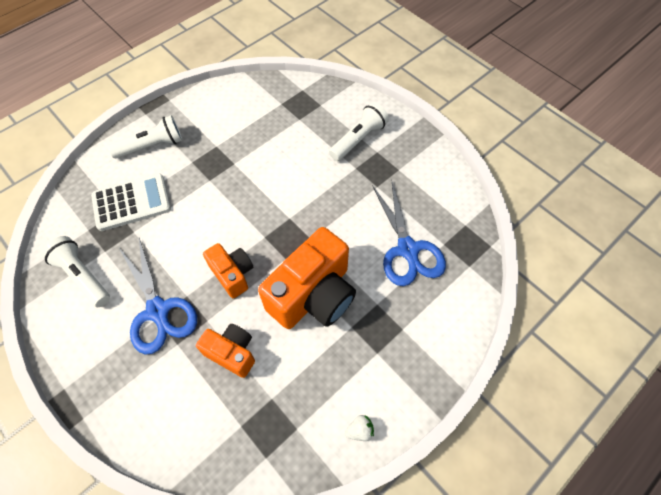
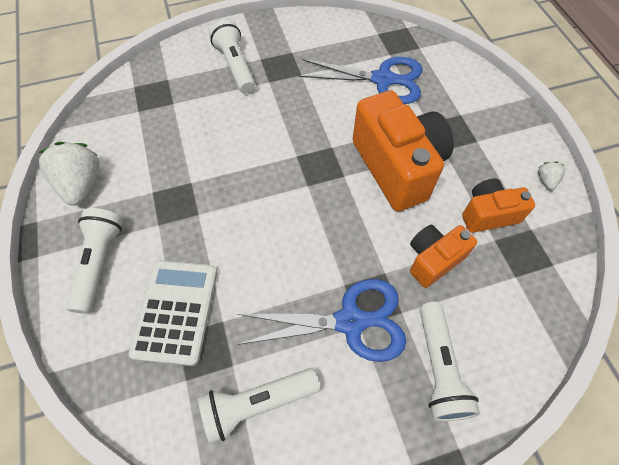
camera: 65 degrees left, 0 degrees up
orange camera [203,243,253,298] -> orange camera moved to [462,178,535,233]
none -> white strawberry [38,142,100,205]
none -> white flashlight [420,302,480,421]

